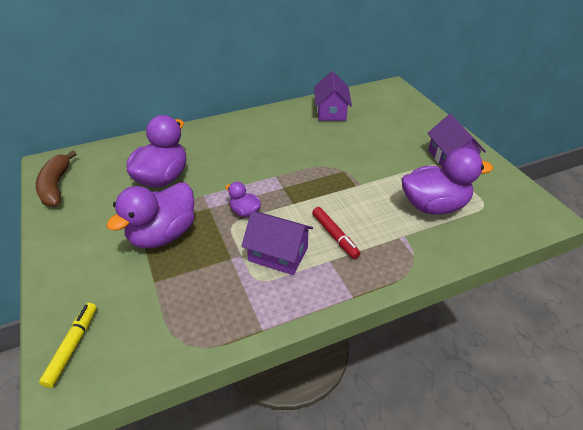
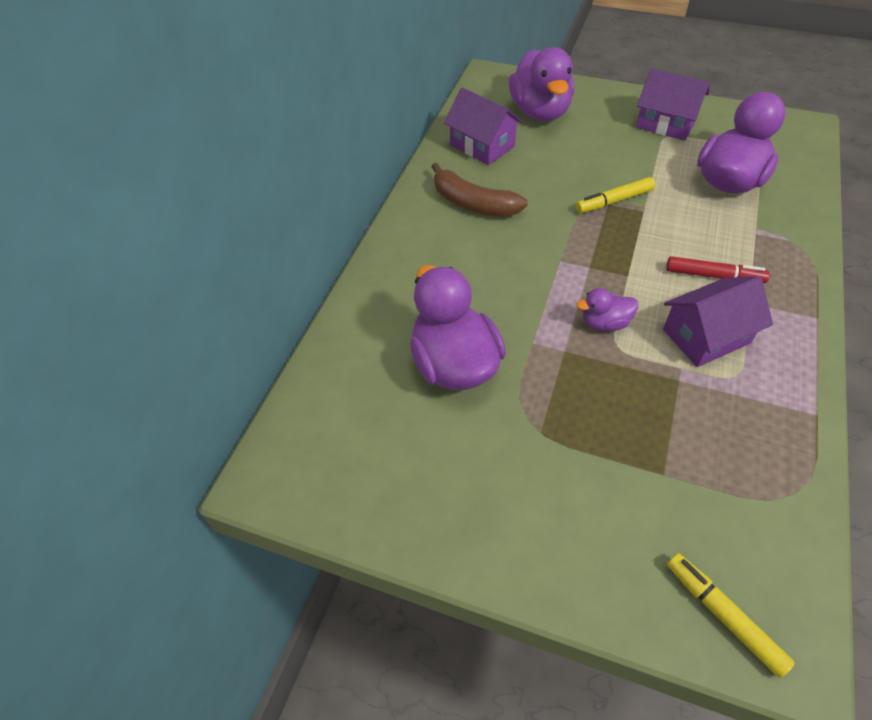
camera: 45 degrees left, 10 degrees up
brown banana [36,150,77,207] -> brown banana moved to [431,163,528,217]
purple duck [106,182,195,248] -> purple duck moved to [509,47,574,121]
none -> yellow marker [576,177,655,213]

